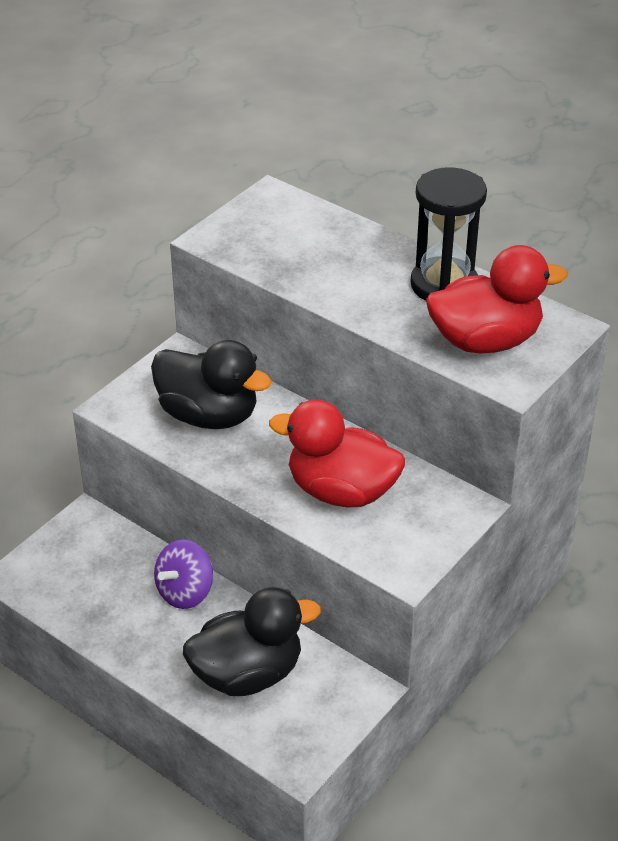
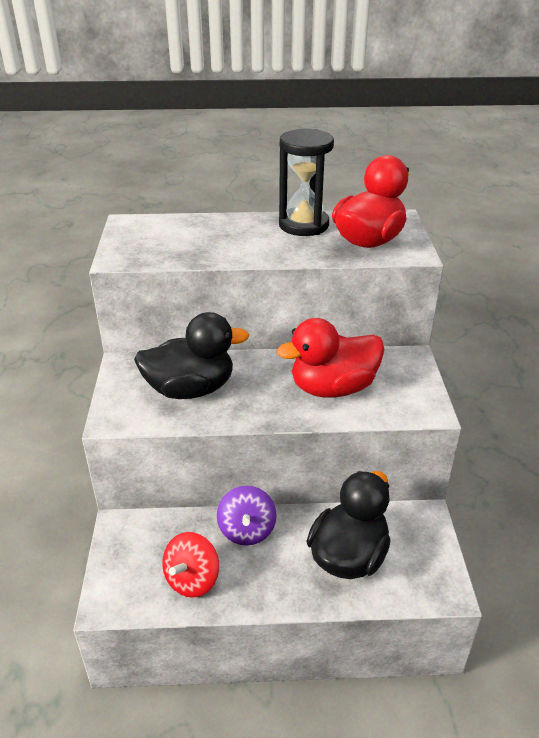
camera: 40 degrees left, 5 degrees down
none -> red spinning top [162,532,219,598]

